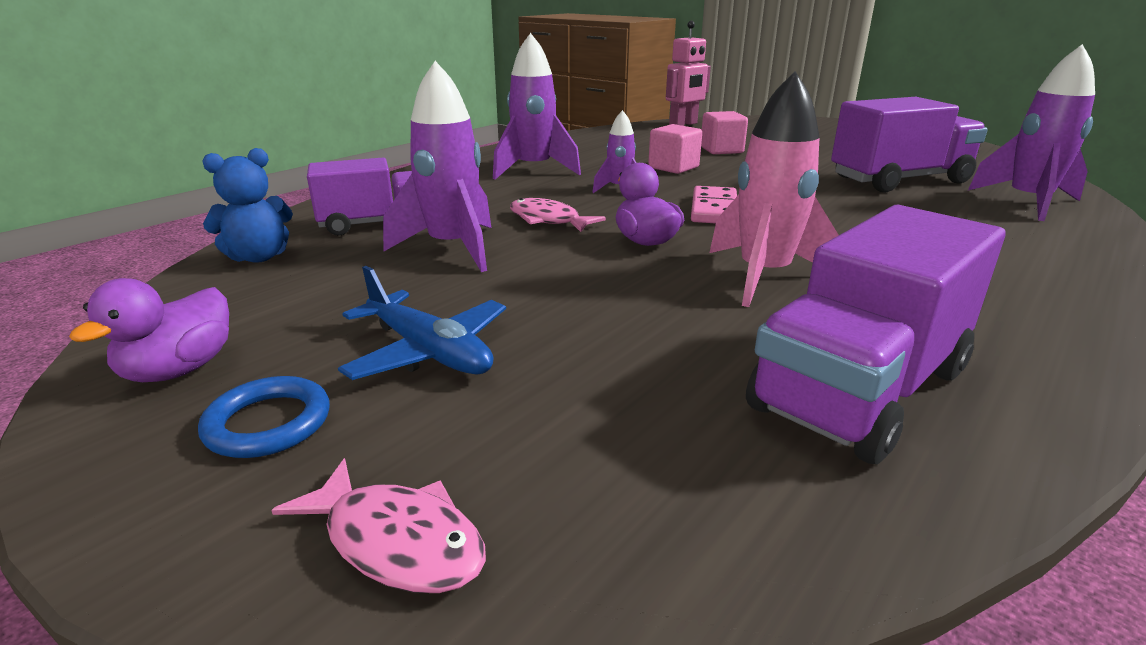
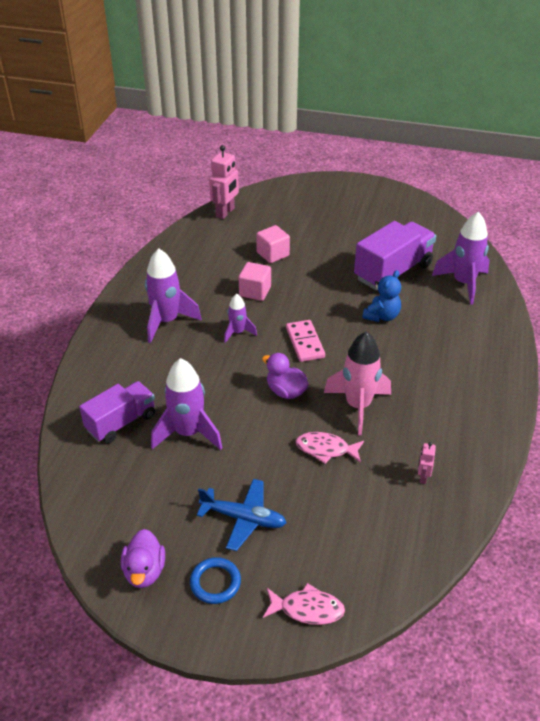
camera: 25 degrees left, 15 degrees up
blue teddy bear [202,148,293,263] -> blue teddy bear moved to [362,270,401,322]
pink fish [510,198,606,232] -> pink fish moved to [296,432,364,464]
purple truck [746,205,1006,464] -> pink robot [418,442,436,484]

